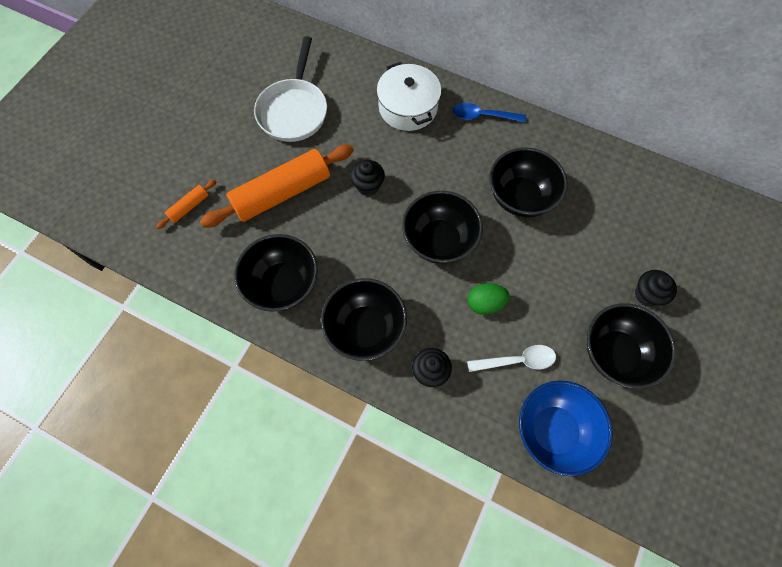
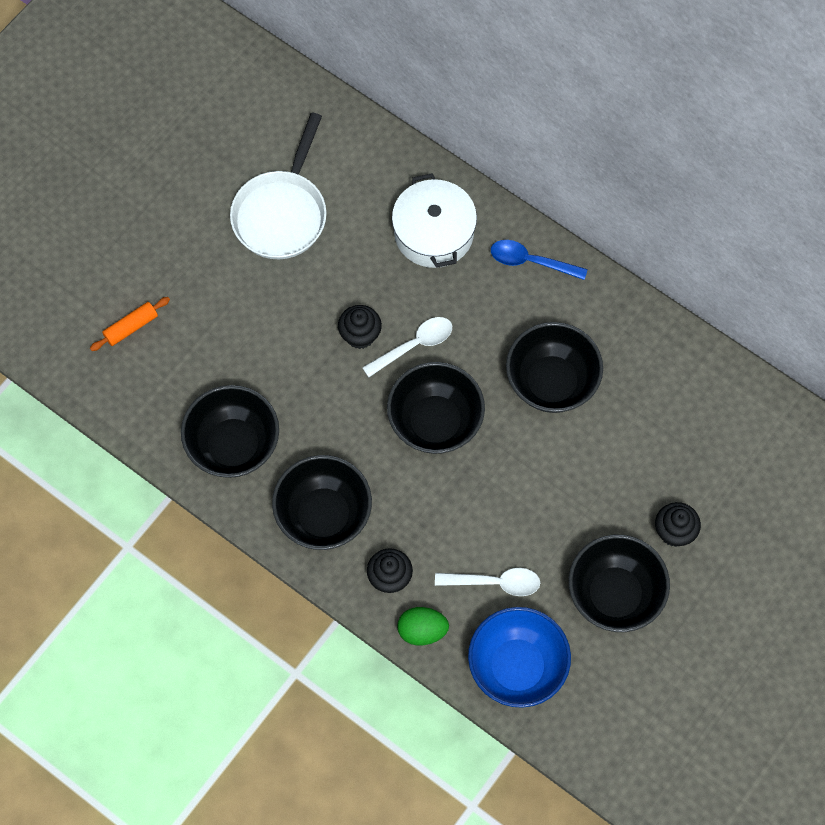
camera: 10 degrees right, 0 degrees up
orange rolling pin [200,145,354,228] -> none
green egg [467,283,510,315] -> green egg moved to [397,607,449,646]
none -> white spoon [362,317,452,377]

